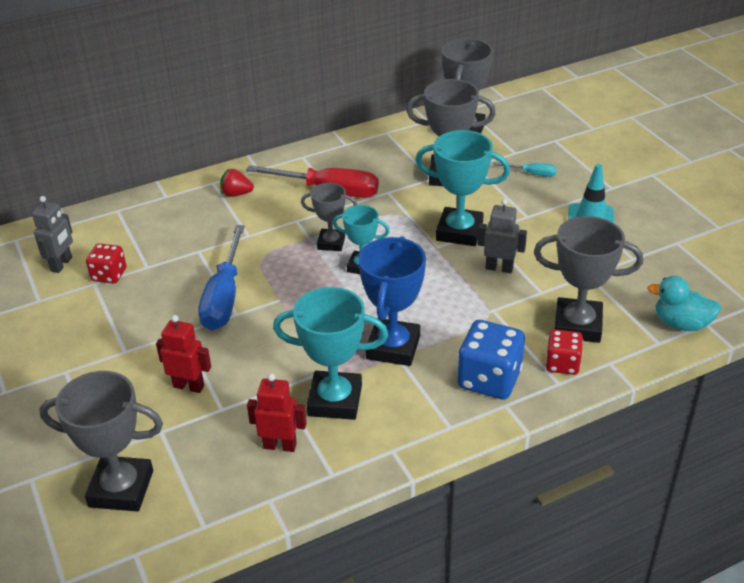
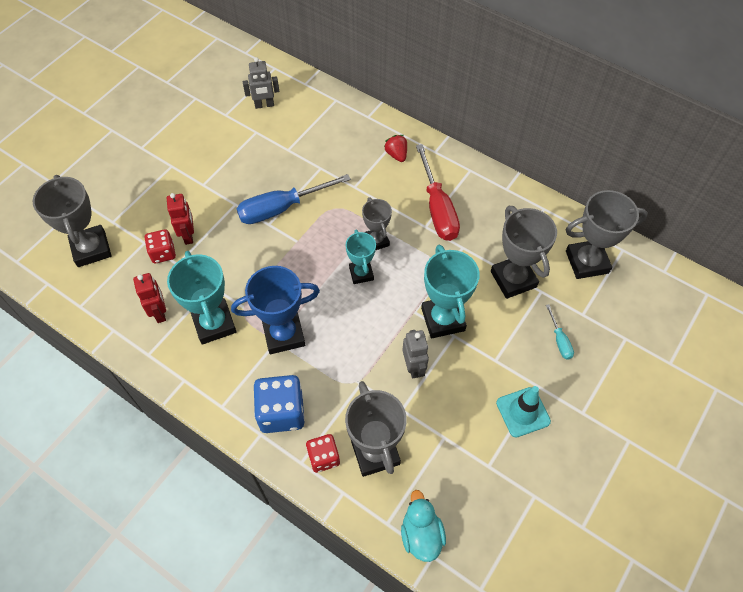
camera: 60 degrees right, 20 degrees up
red dice [86,243,126,284] -> red dice moved to [145,229,176,264]

